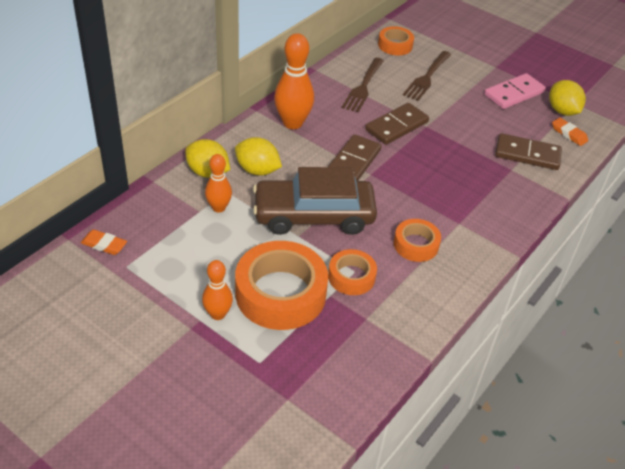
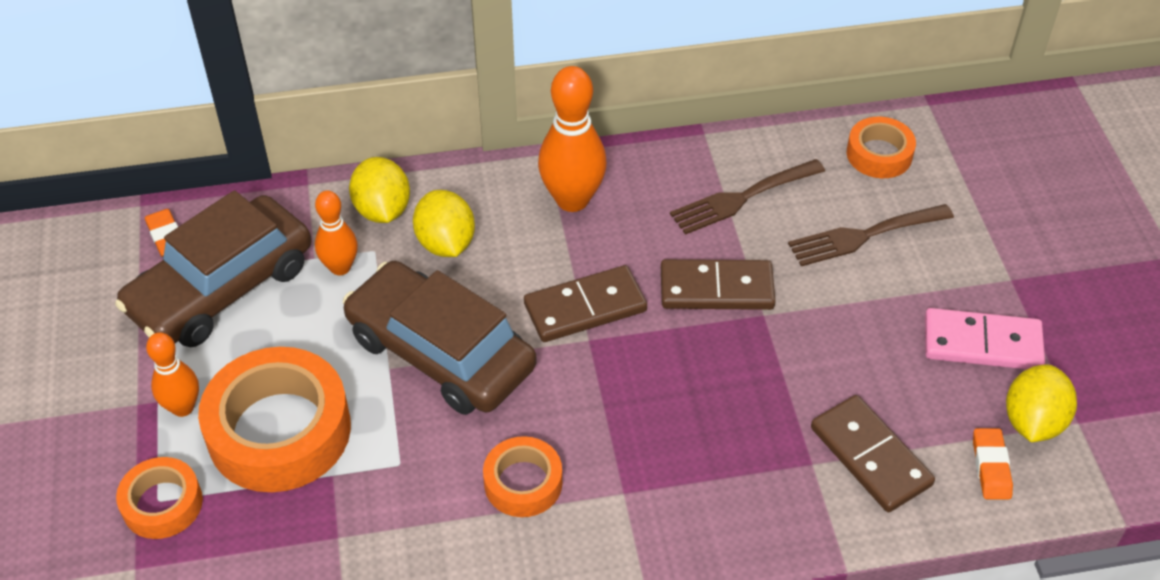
camera: 45 degrees right, 5 degrees up
orange tape [328,249,377,295] -> orange tape moved to [116,457,203,539]
none -> brown car [115,190,311,348]

